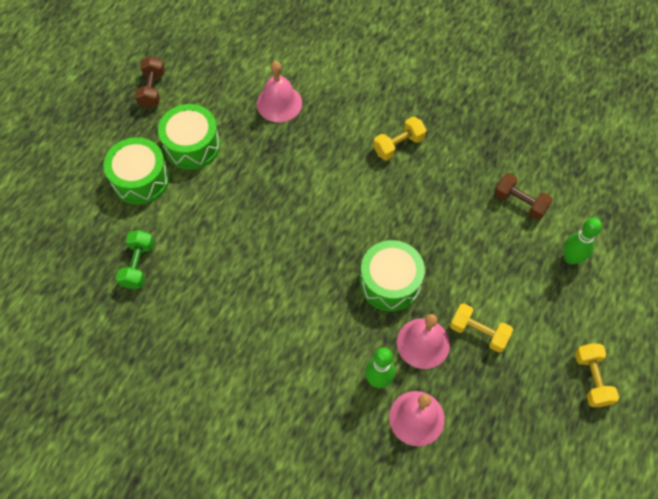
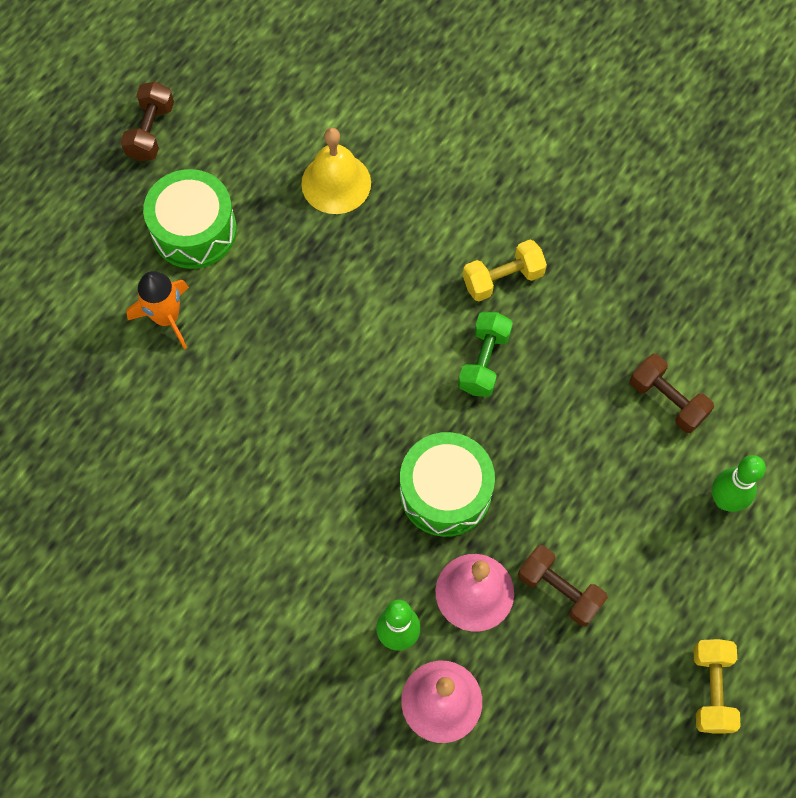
camera: 10 degrees right, 5 degrees up
green drum [104,137,170,204] -> none
green dumbbell [116,230,154,289] -> green dumbbell moved to [458,312,513,397]
pink bell [257,61,302,122] -> yellow bell [301,128,371,214]
yellow dumbbell [450,303,513,352] -> brown dumbbell [518,545,608,626]
none -> orange rocket [127,271,189,349]

